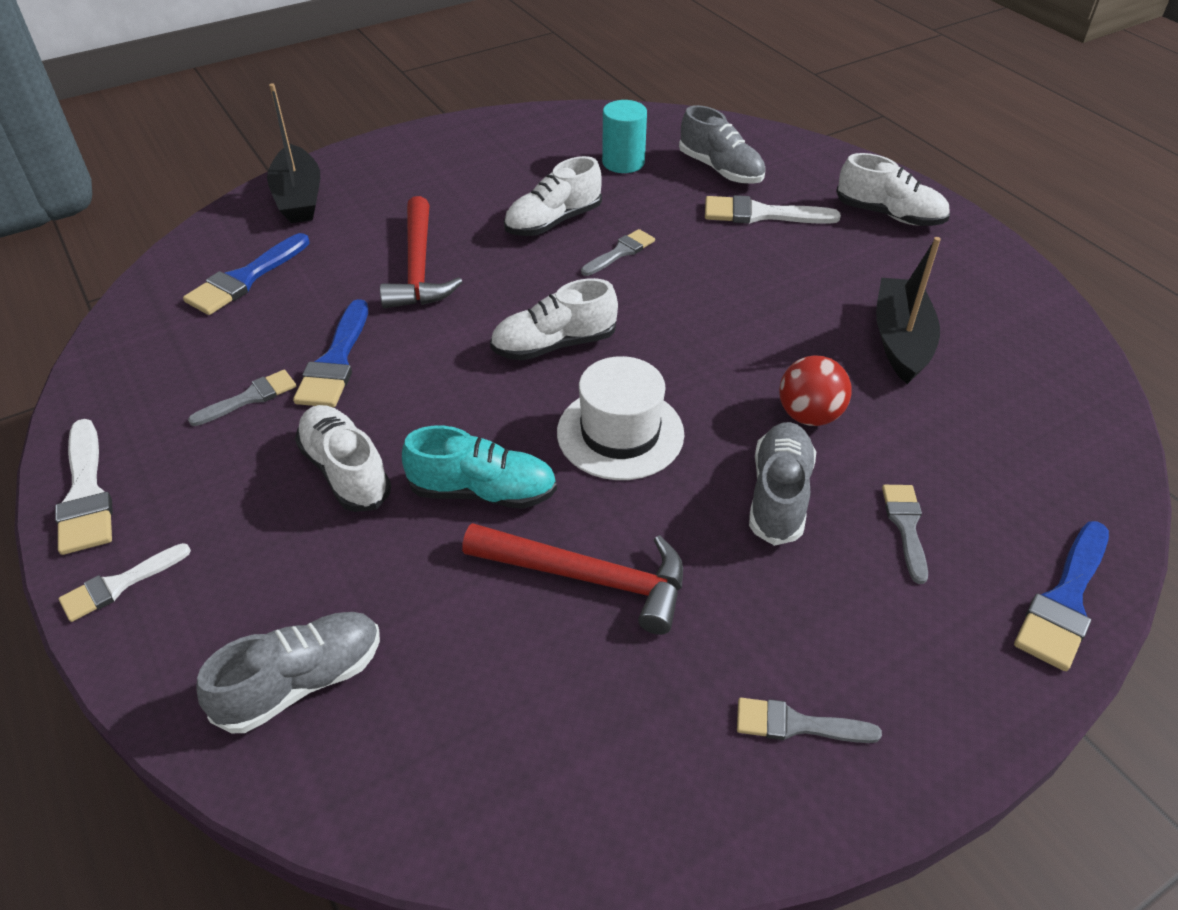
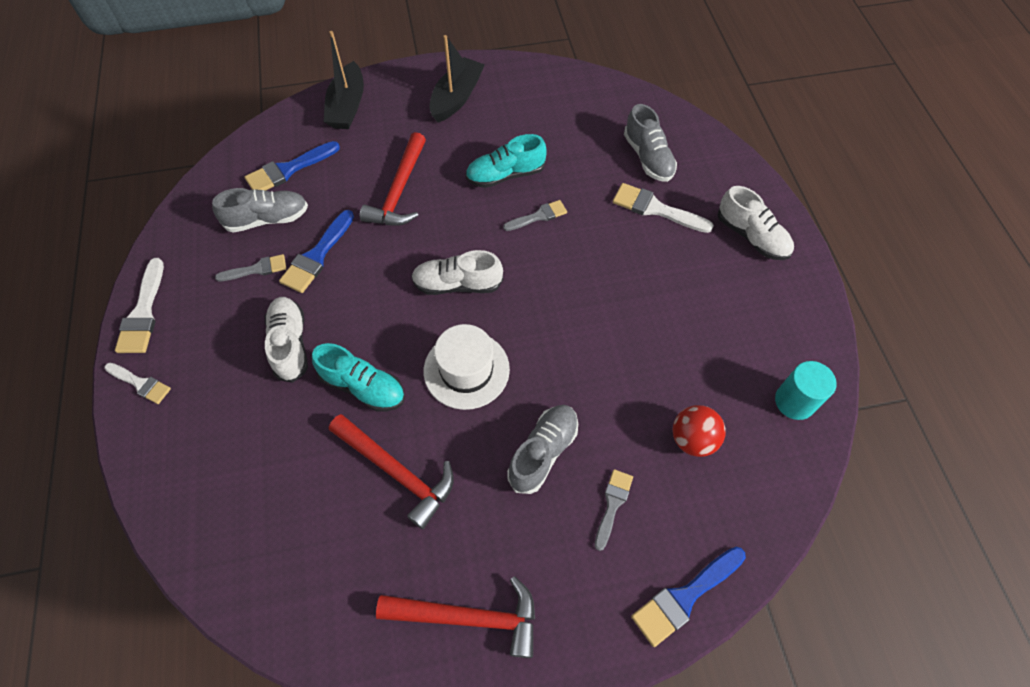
camera: 20 degrees right, 15 degrees up
white brush [59,543,191,622] -> white brush turned 135 degrees counterclockwise [104,363,171,404]
grey shoe [196,612,380,733] -> grey shoe moved to [212,188,308,233]
white shoe [504,156,602,236] -> turquoise shoe [465,134,547,188]
turquoise cylinder [602,100,647,173] -> turquoise cylinder moved to [775,361,837,420]
grey brush [737,698,882,743] -> red hammer [376,576,535,658]
red ball [779,355,852,426] -> red ball moved to [673,405,726,457]
black boat [876,237,941,384] -> black boat moved to [429,35,485,122]

